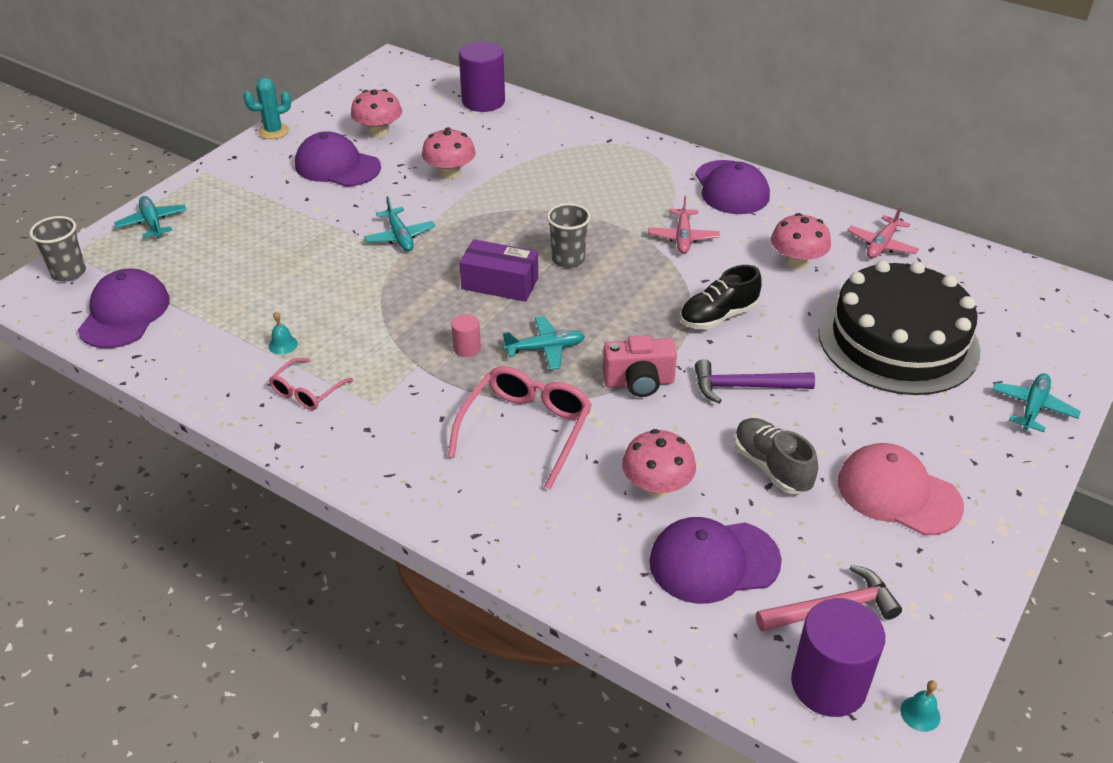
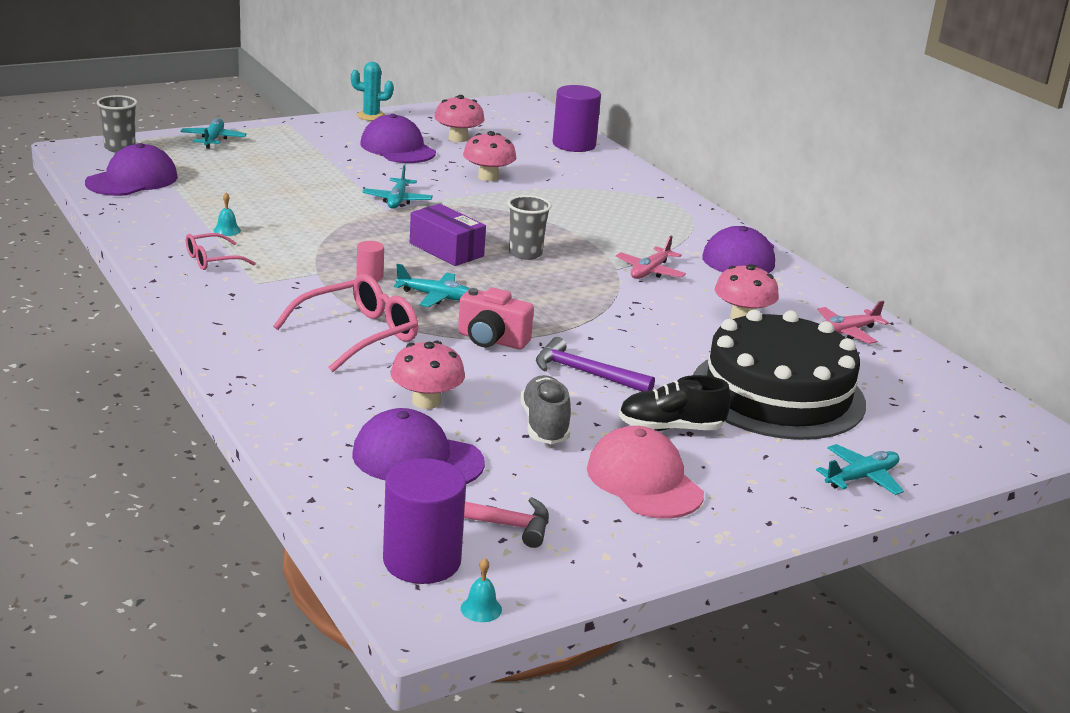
camera: 25 degrees right, 15 degrees down
black shoe [680,265,762,330] -> black shoe moved to [619,375,731,431]

